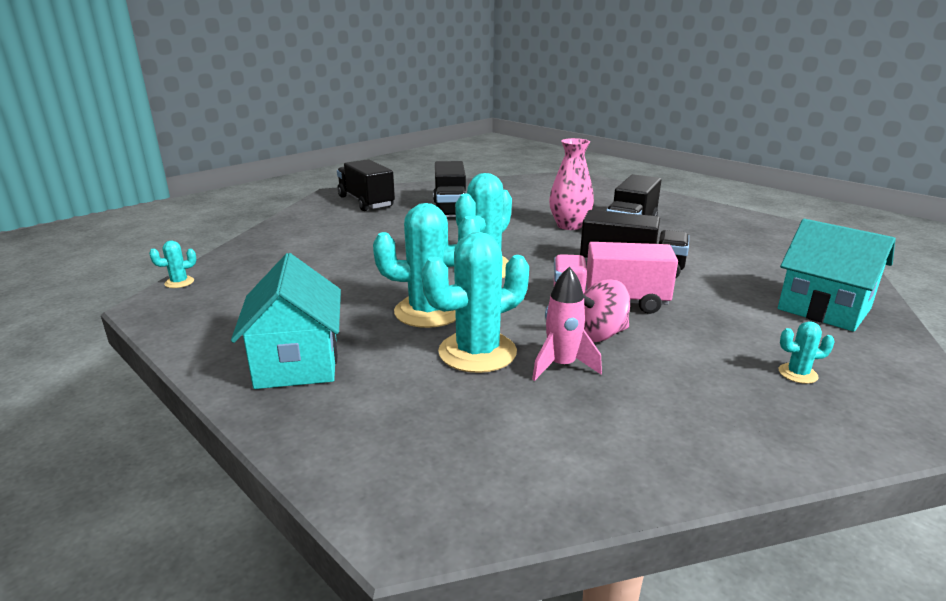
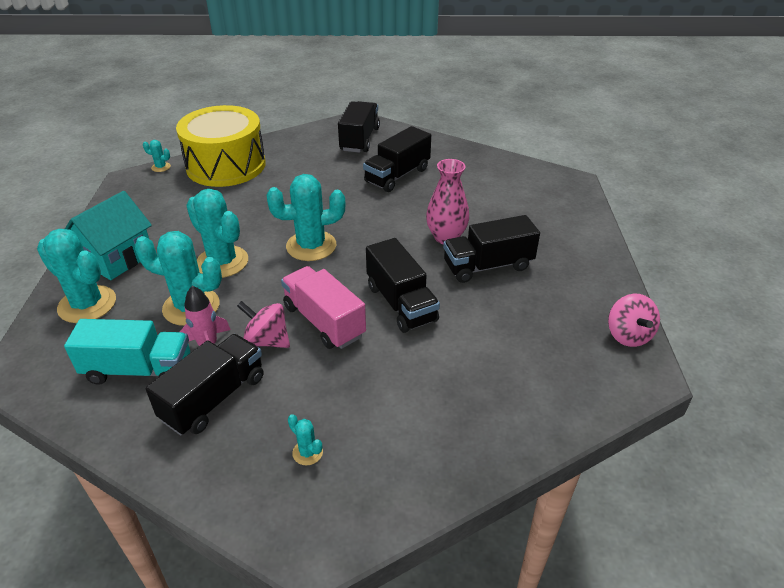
camera: 45 degrees right, 15 degrees up
turquoise house [778,219,896,332] -> none
none -> turquoise cactus [37,229,116,323]
none -> turquoise truck [64,319,190,385]
none -> black truck [146,334,264,435]
none -> yellow drum [176,105,266,187]
none -> pink spinning top [608,294,660,347]

